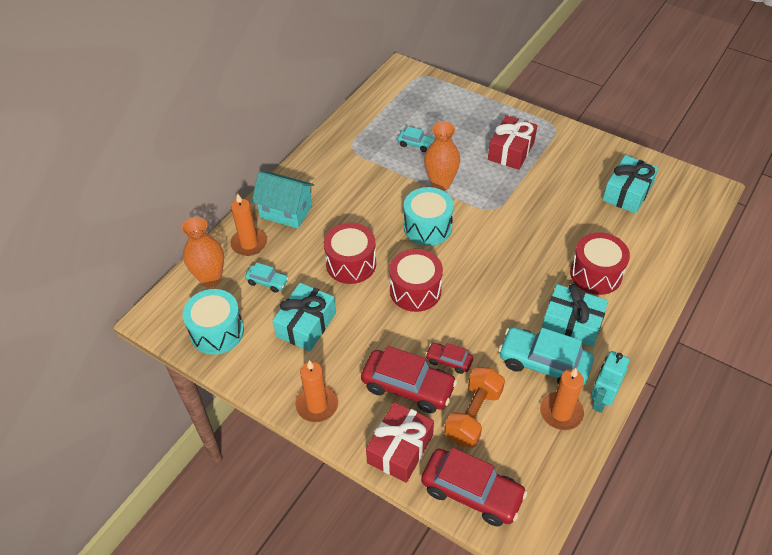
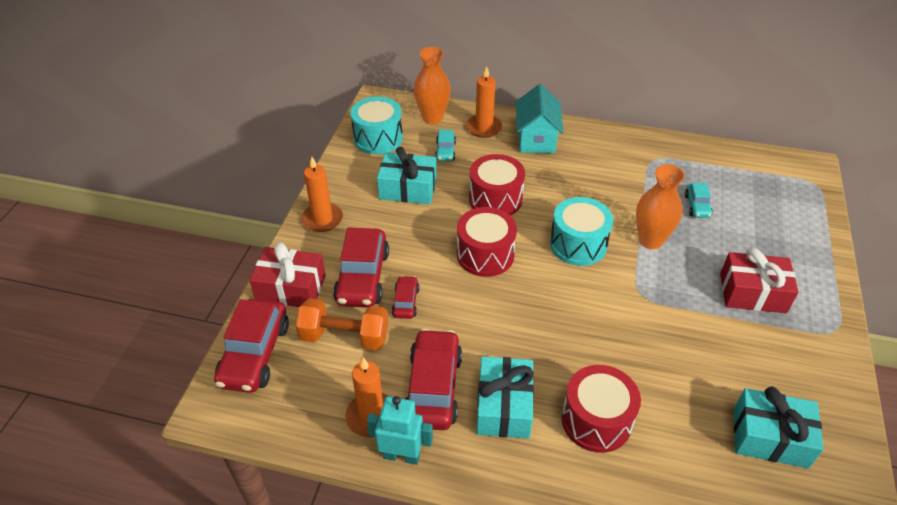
camera: 70 degrees right, 5 degrees down
turquoise car [498,327,594,386] -> red car [405,329,462,430]

